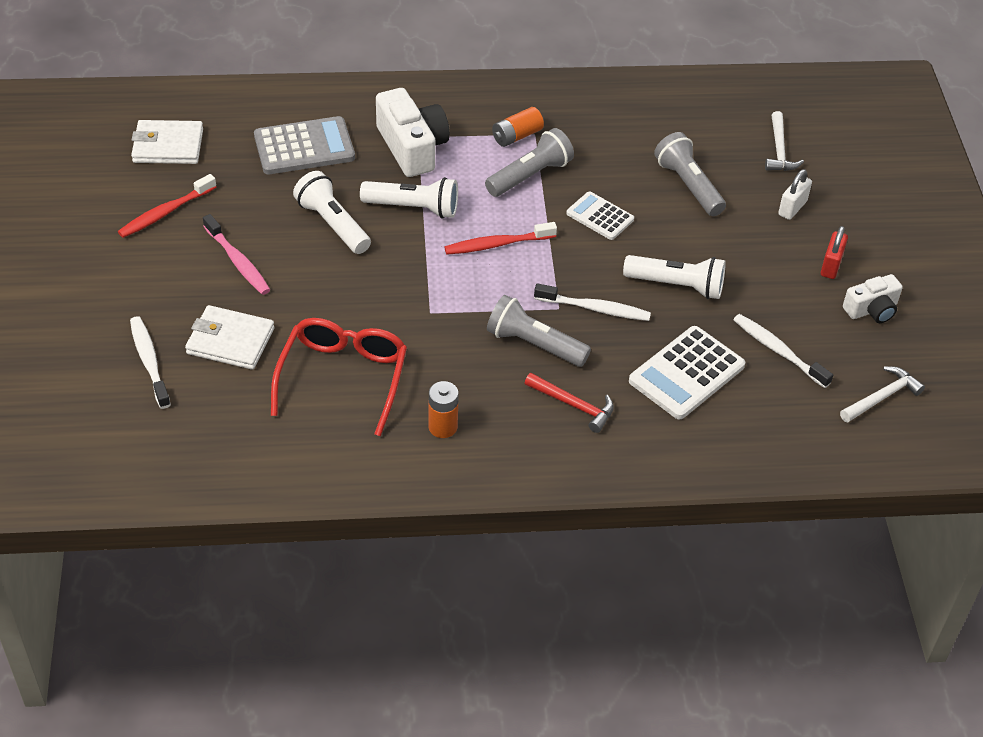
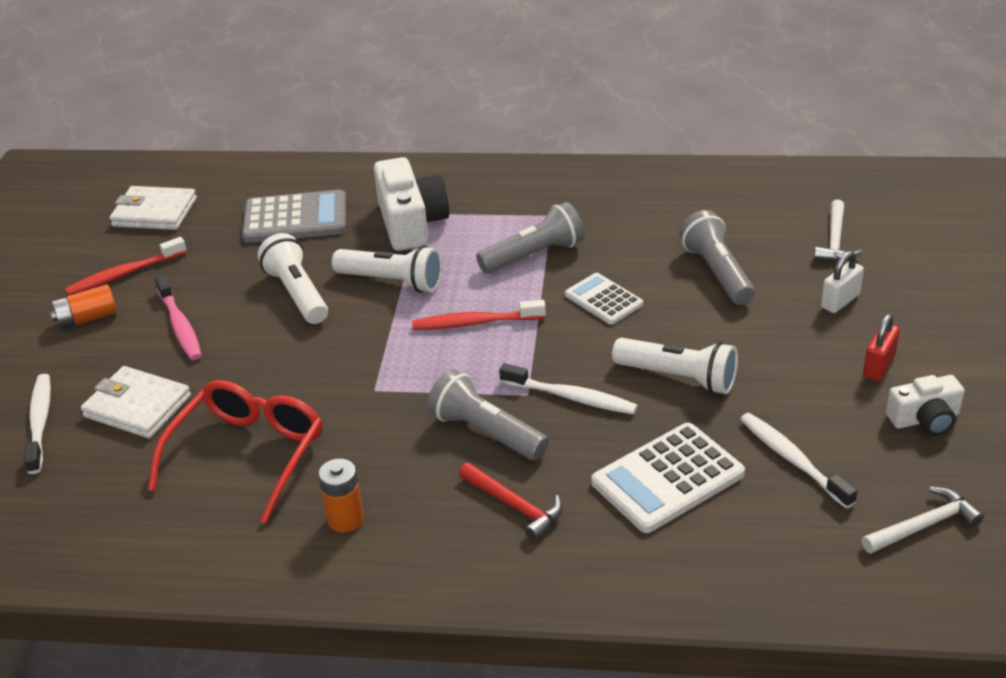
camera: 15 degrees right, 10 degrees down
orange battery [492,107,544,147] -> orange battery moved to [50,284,117,330]

